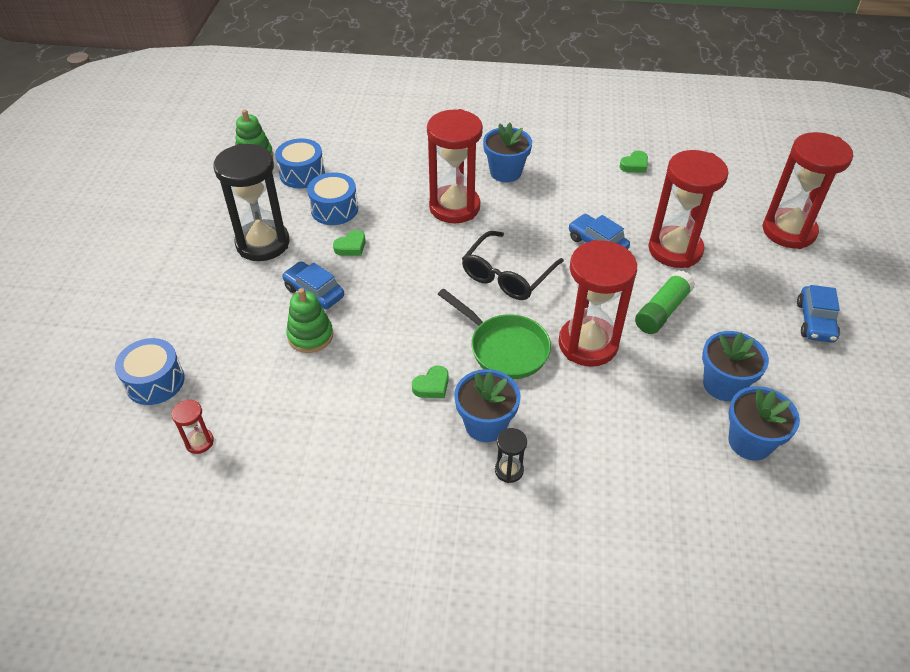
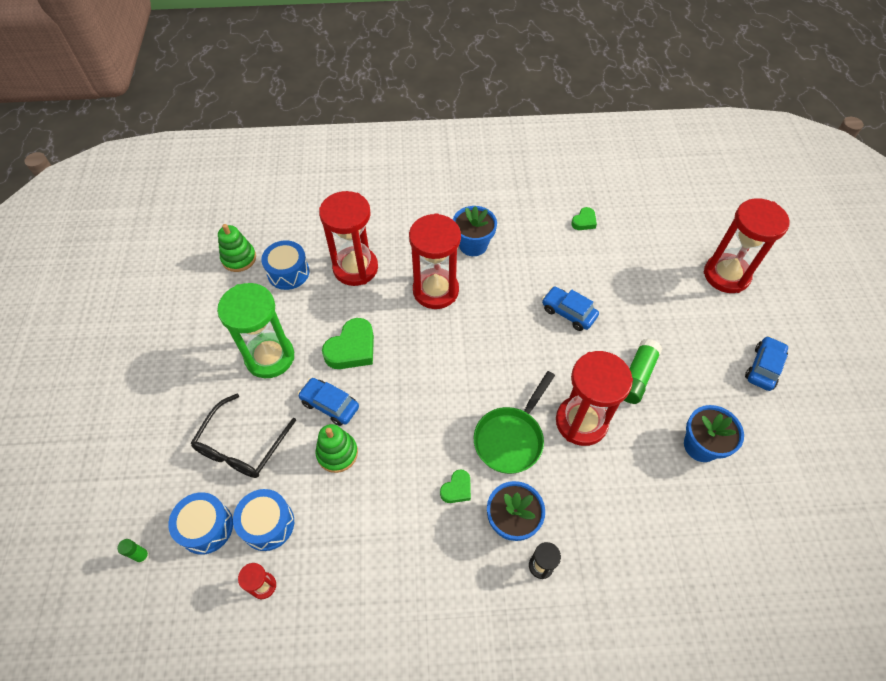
camera: 10 degrees left, 10 degrees up
black hourglass [213,144,289,261] -> green hourglass [217,283,294,378]
blue drum [307,172,358,225] -> blue drum moved to [233,489,294,551]
green heart [333,230,366,256] -> green heart [322,318,374,369], size x1.82
green pan [438,289,551,379] -> green pan turned 90 degrees clockwise [474,371,555,474]
black glasses [462,231,564,300] -> black glasses moved to [191,394,296,478]
red hourglass [648,150,729,268] -> red hourglass moved to [319,191,378,286]
blue flower pot [728,386,800,461] -> none
blue car [797,285,840,343] -> blue car turned 150 degrees counterclockwise [745,336,788,391]
none -> green glue stick [117,539,150,564]

